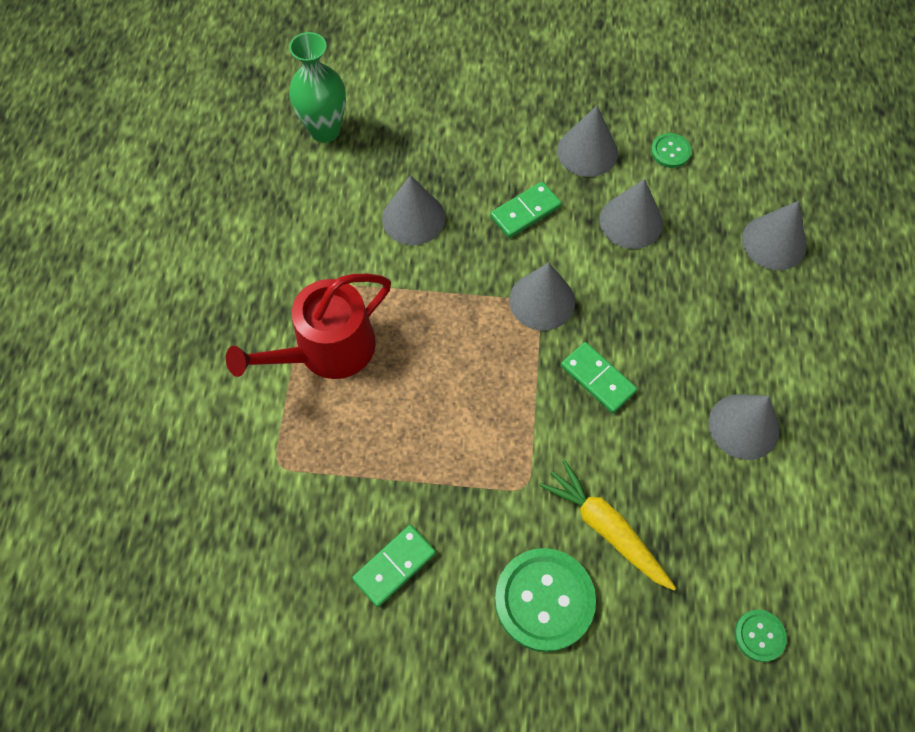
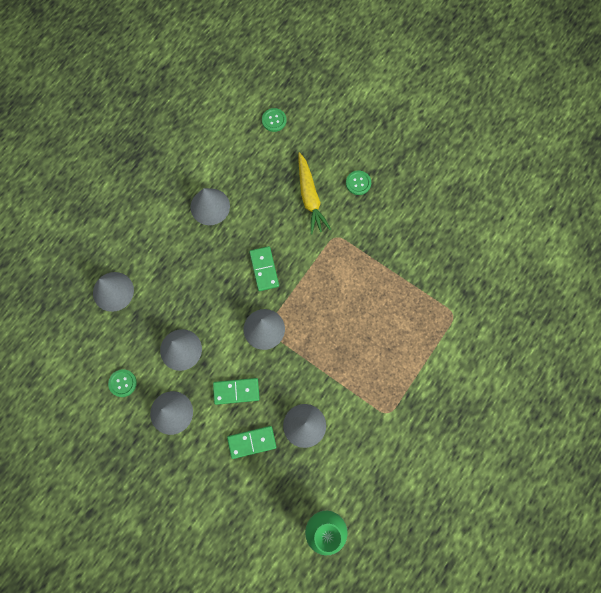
camera: 150 degrees left, 10 degrees up
red watering can [226,274,391,379] -> none
green domino [352,525,436,607] -> green domino moved to [227,426,276,459]
green button [495,548,596,652] -> green button [346,170,371,195], size x0.49

